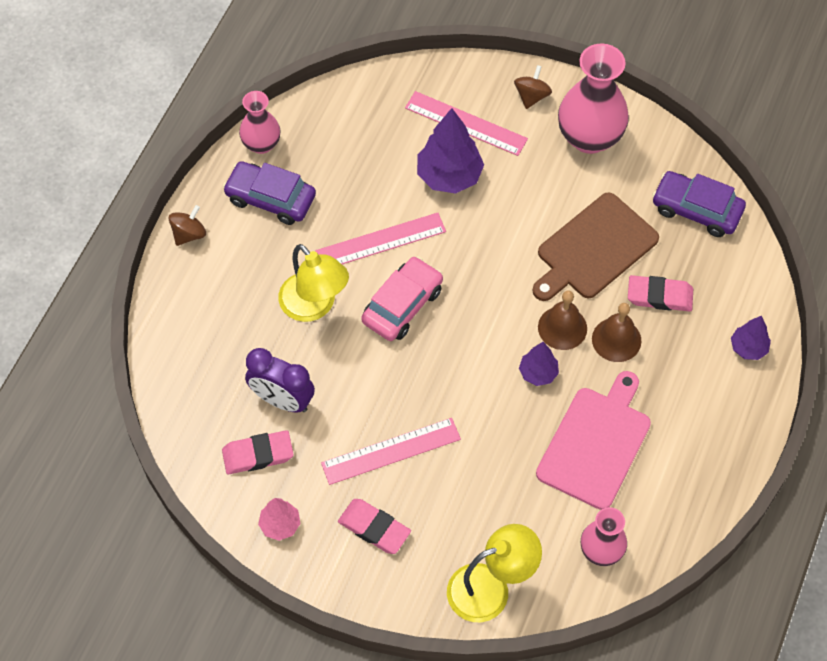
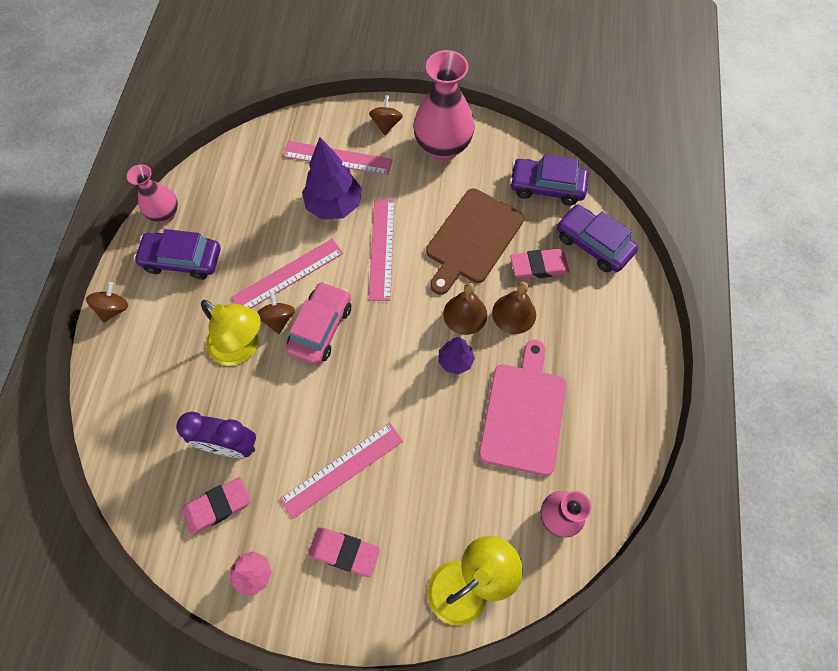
camera: 15 degrees left, 5 degrees up
purple tree [731,316,771,360] -> none
none -> brown spinning top [257,292,295,334]
none -> pink ruler [369,199,395,301]
none -> purple car [557,204,638,272]

